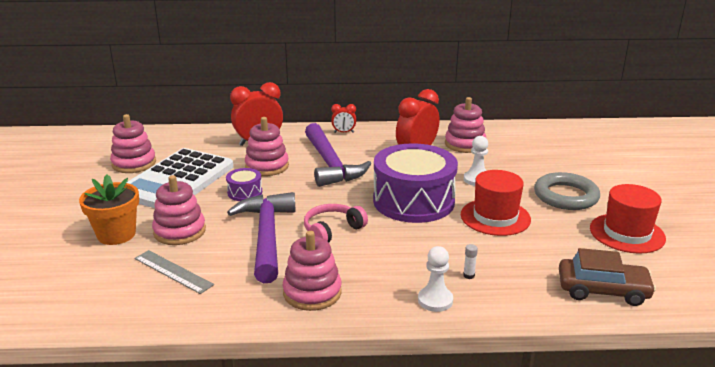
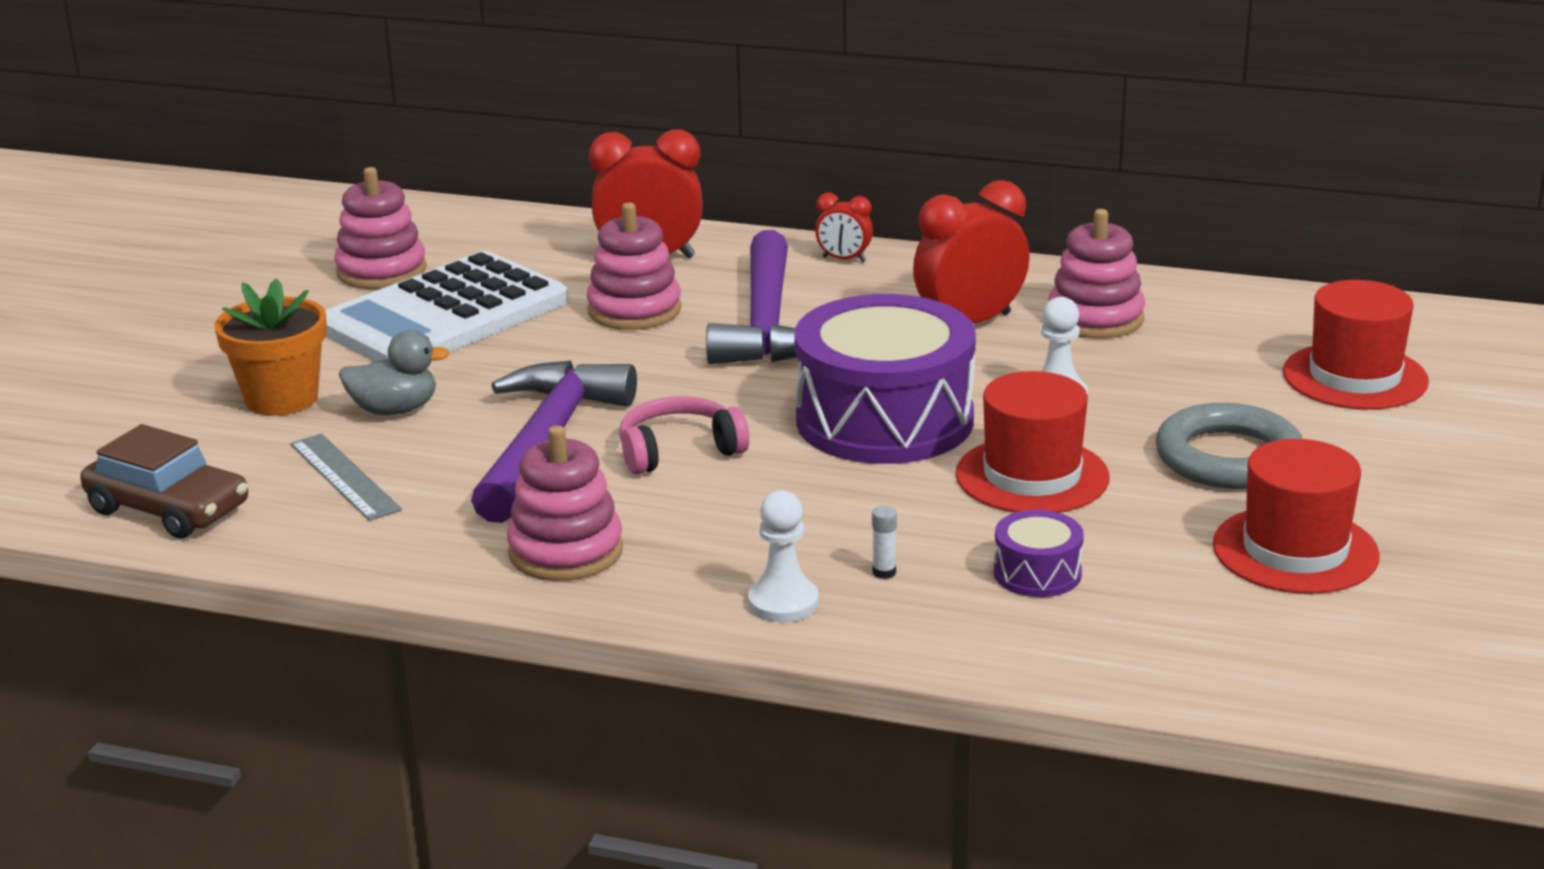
camera: 20 degrees right, 0 degrees up
pink stacking toy [152,175,206,245] -> grey duck [339,330,451,415]
purple drum [226,168,262,201] -> purple drum moved to [994,510,1084,597]
brown car [559,248,656,306] -> brown car moved to [80,424,248,539]
none -> red hat [1283,280,1429,410]

